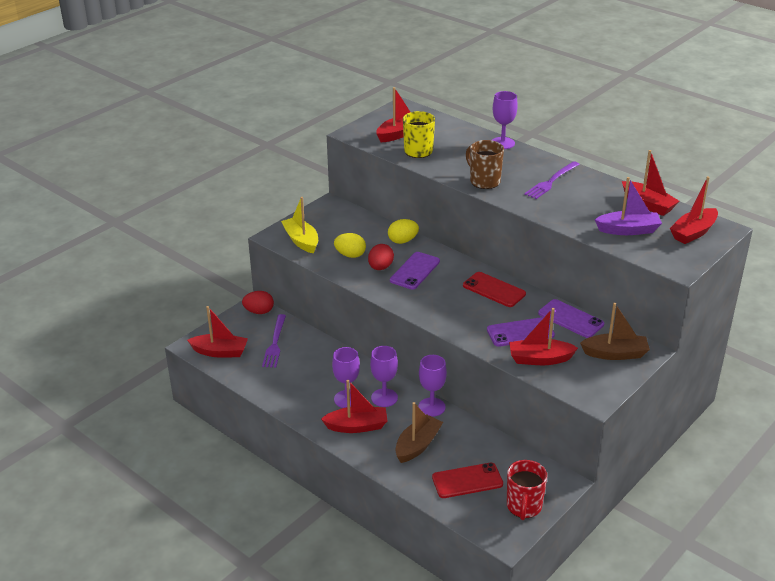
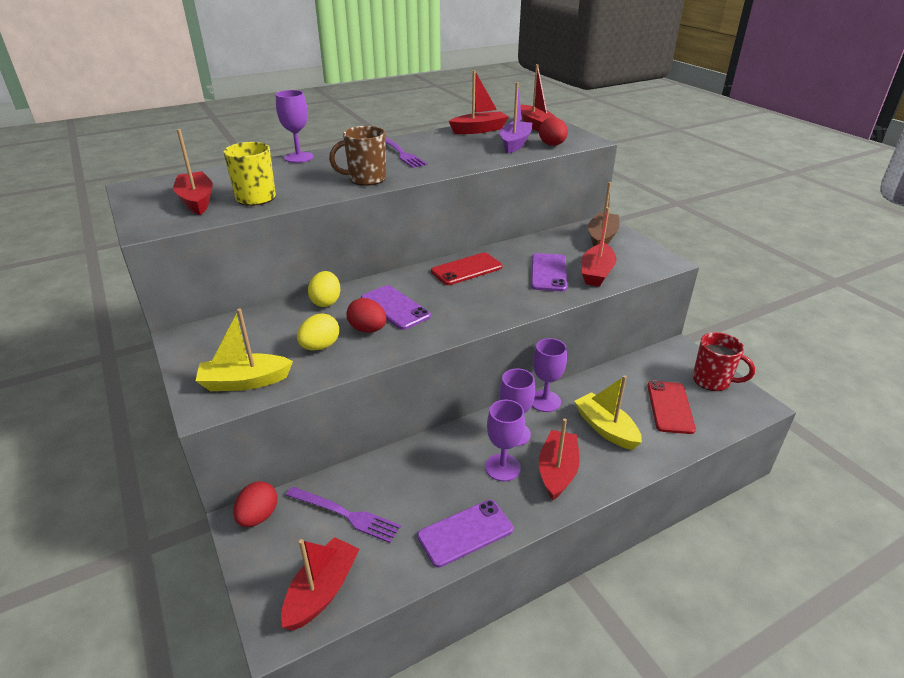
camera: 70 degrees left, 0 degrees up
brown boat [395,402,443,463] -> yellow boat [574,375,642,450]
purple phone [538,299,604,338] -> purple phone moved to [417,500,513,568]
none -> red egg [539,117,568,146]

